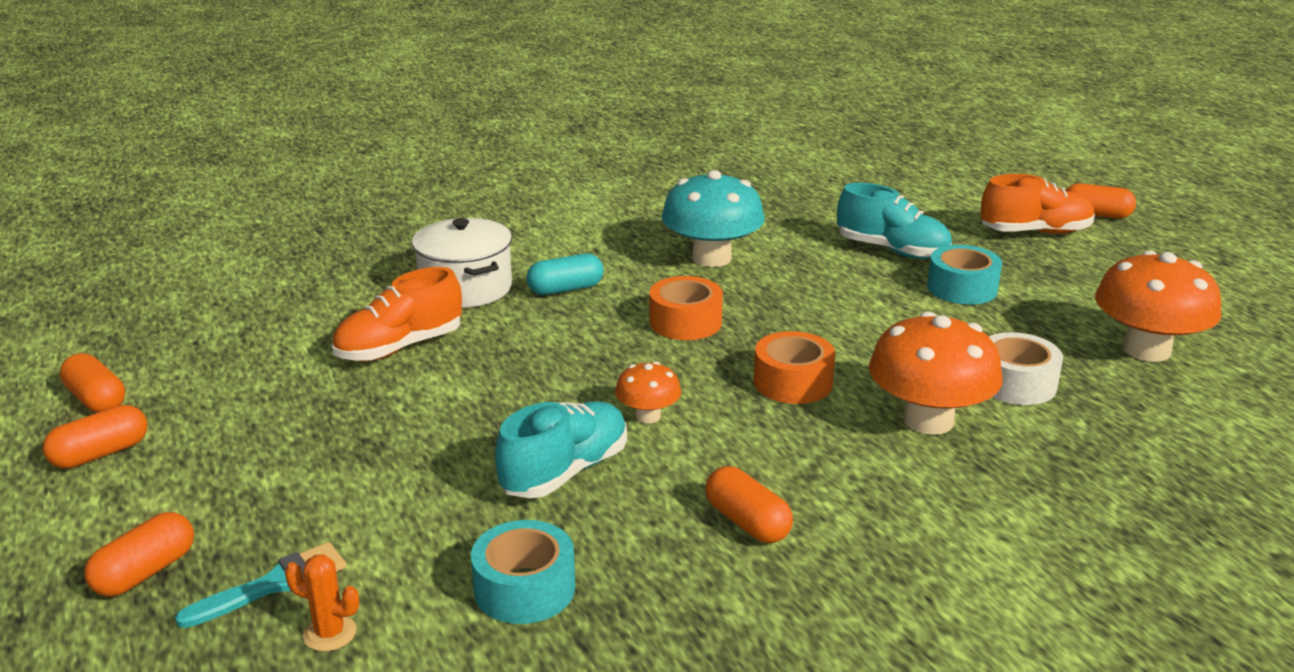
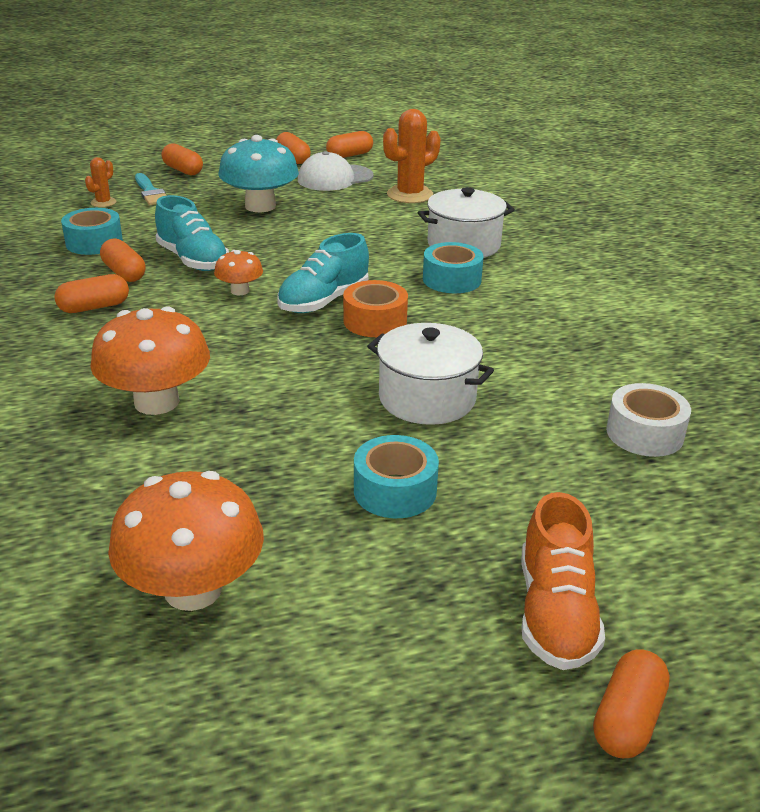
camera: 100 degrees right, 5 degrees up
orange shoe [332,267,462,361] -> none
turquoise capsule [526,254,604,295] -> turquoise tape [423,242,484,293]
turquoise mushroom [662,170,765,267] -> turquoise mushroom moved to [218,135,299,212]
orange tape [754,331,836,404] -> none
turquoise shoe [837,183,952,259] -> turquoise shoe moved to [277,233,369,313]
white tape [989,332,1063,405] -> white tape moved to [606,383,691,457]
none -> orange capsule [100,238,146,282]
none -> white cap [298,151,374,191]
none -> white pot [367,323,494,425]
none -> orange cactus [383,109,440,203]

